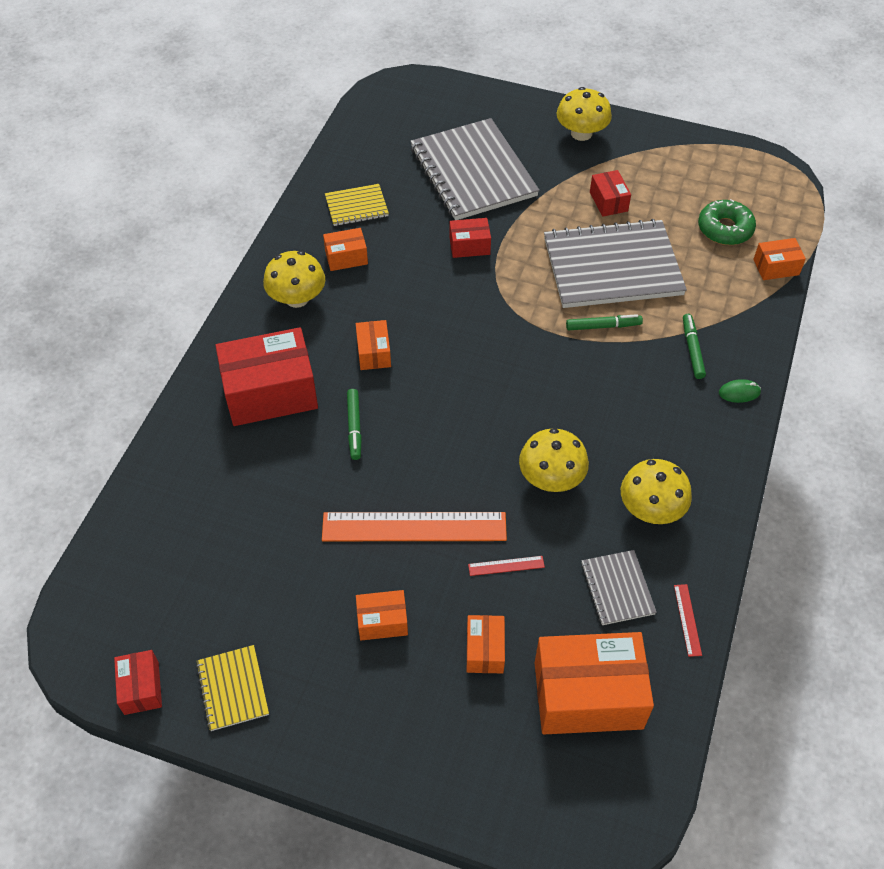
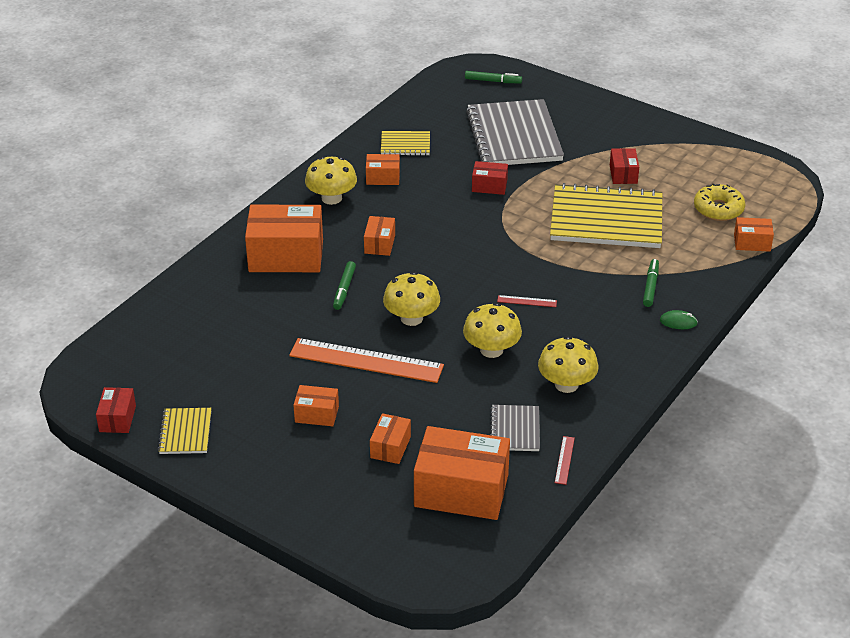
camera: 15 degrees right, 15 degrees down
red box [215,327,318,426] -> orange box [245,205,323,272]
red ruler [468,556,545,576] -> red ruler moved to [497,295,557,307]
grey notebook [544,219,687,308] -> yellow notebook [550,183,662,248]
yellow mushroom [556,87,612,141] -> yellow mushroom moved to [383,272,440,326]
green marker [566,314,643,331] -> green marker moved to [465,71,522,83]
green donut [698,199,756,245] -> yellow donut [694,183,745,221]

